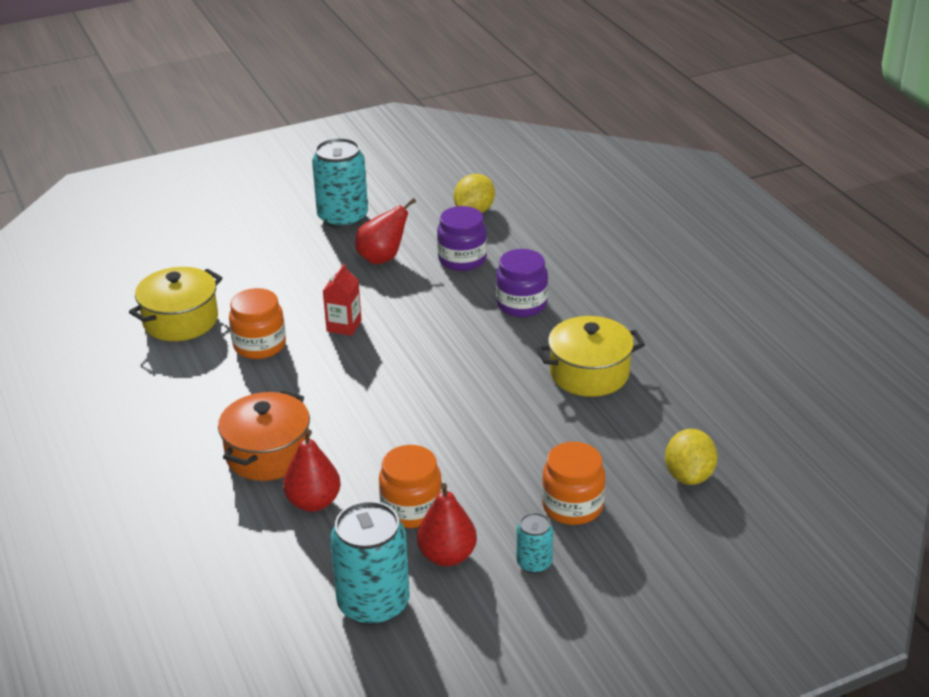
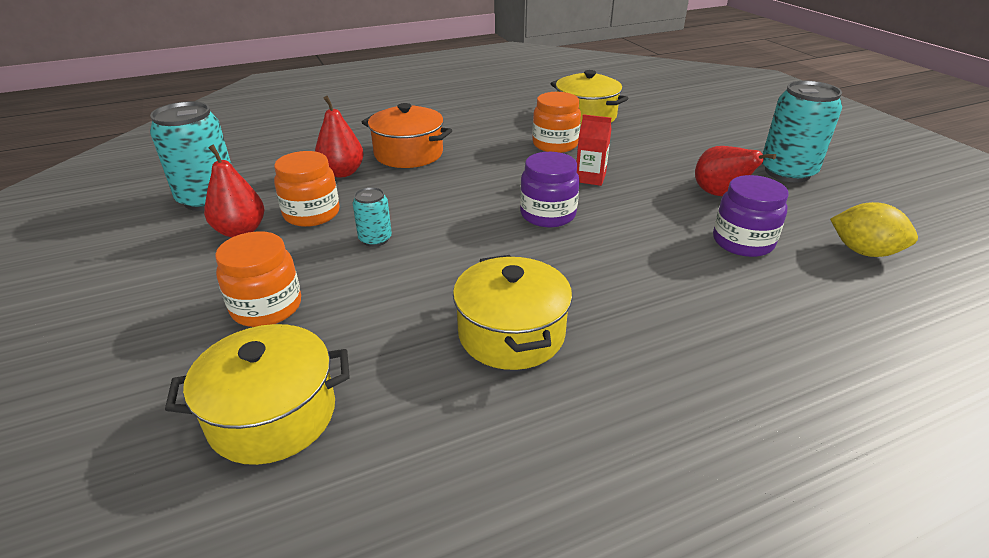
camera: 90 degrees right, 0 degrees up
purple jar [496,249,548,317] -> purple jar moved to [520,152,580,227]
turquoise can [517,513,553,574] -> turquoise can moved to [353,187,392,247]
yellow lemon [665,429,718,485] -> yellow pot [165,324,350,465]

